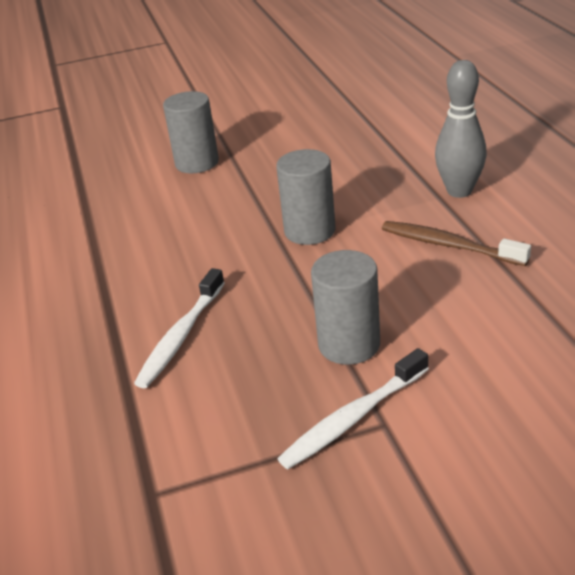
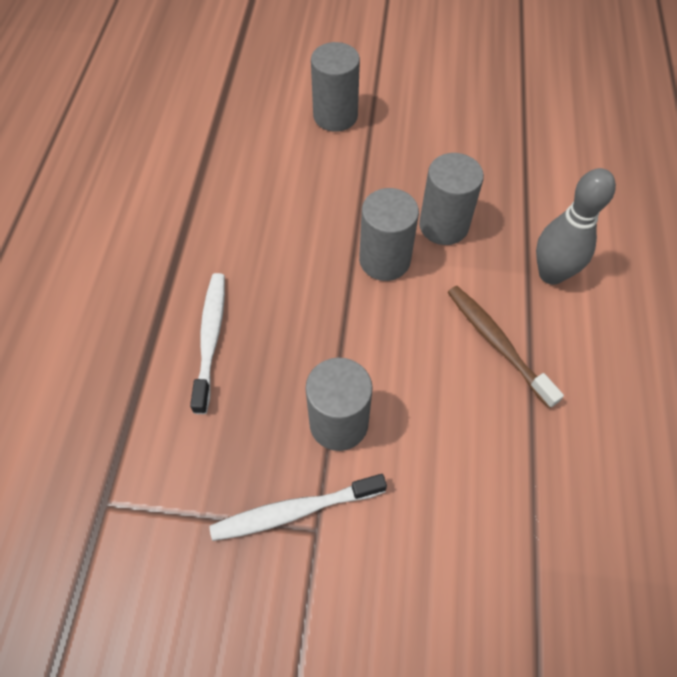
camera: 20 degrees right, 25 degrees up
white toothbrush [134,268,225,388] -> white toothbrush turned 135 degrees clockwise [190,273,225,414]
none -> grey cylinder [419,153,484,245]

